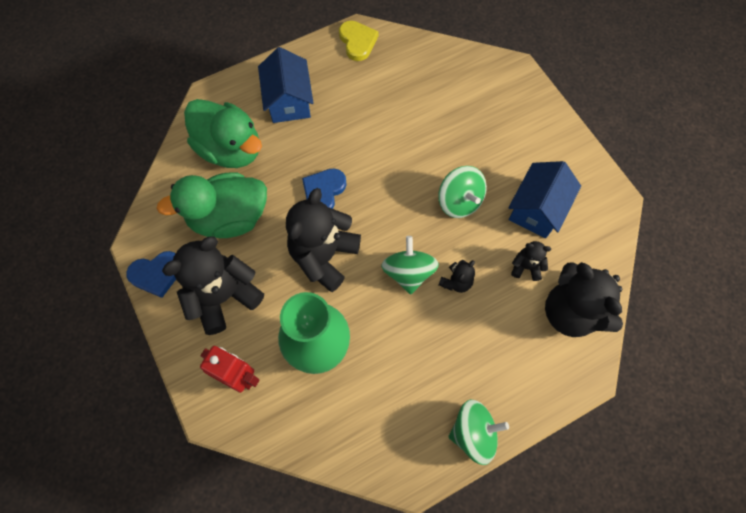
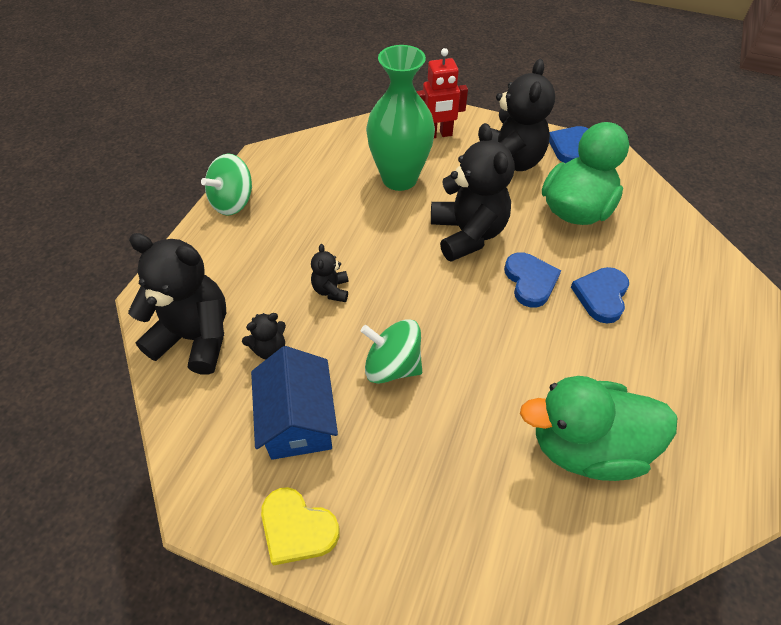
camera: 140 degrees right, 15 degrees down
green duck [184,99,262,168] -> green duck moved to [520,376,677,481]
blue house [258,47,313,123] -> none
yellow heart [339,21,378,61] -> yellow heart moved to [261,487,340,566]
green spinning top [381,236,439,294] -> none
none -> blue heart [571,267,629,324]

